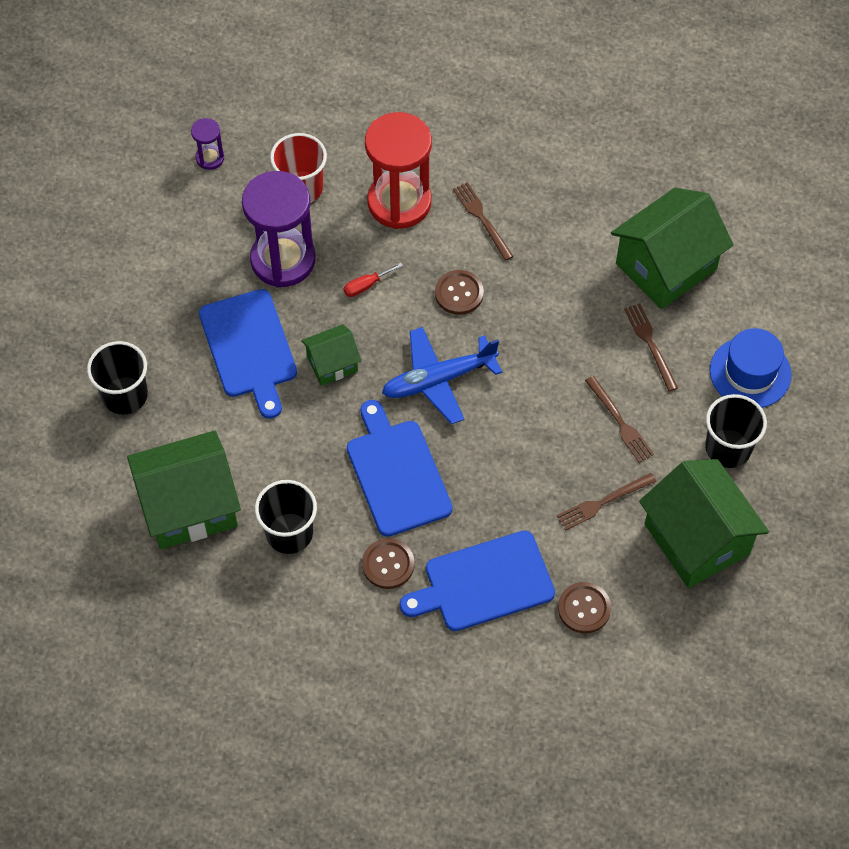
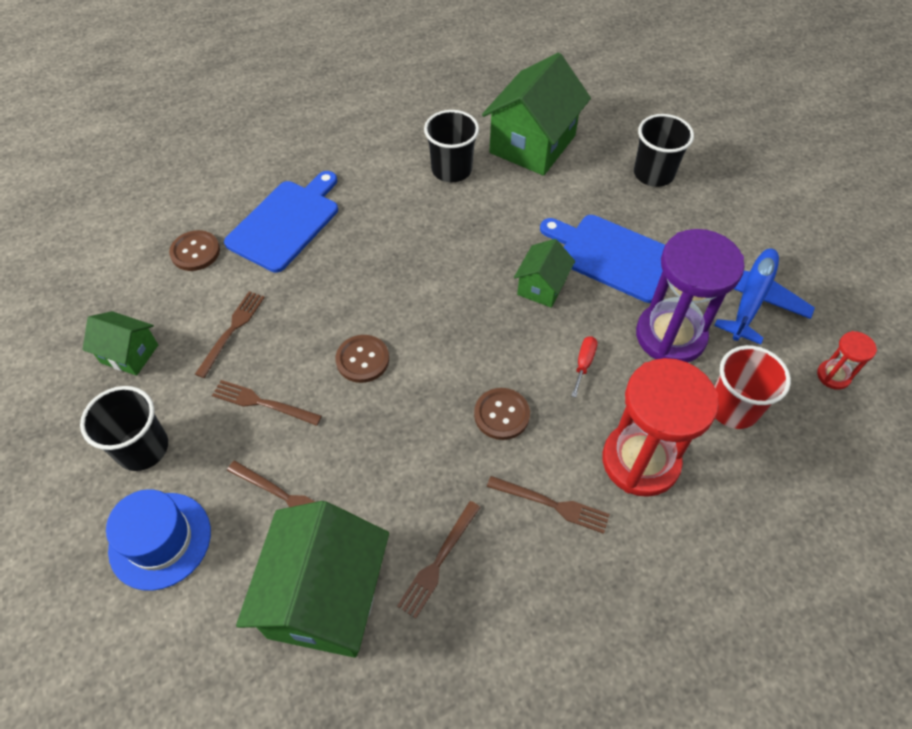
camera: 140 degrees right, 5 degrees down
purple hourglass [191,118,224,170] -> red hourglass [817,331,877,390]
blue cutting board [347,400,453,537] -> none
brown button [362,538,414,589] -> brown button moved to [336,335,389,383]
blue plane [382,327,502,424] -> blue plane moved to [714,248,815,345]
green house [639,459,769,588] -> green house [82,311,158,376], size x0.52
none -> brown fork [397,501,481,618]

